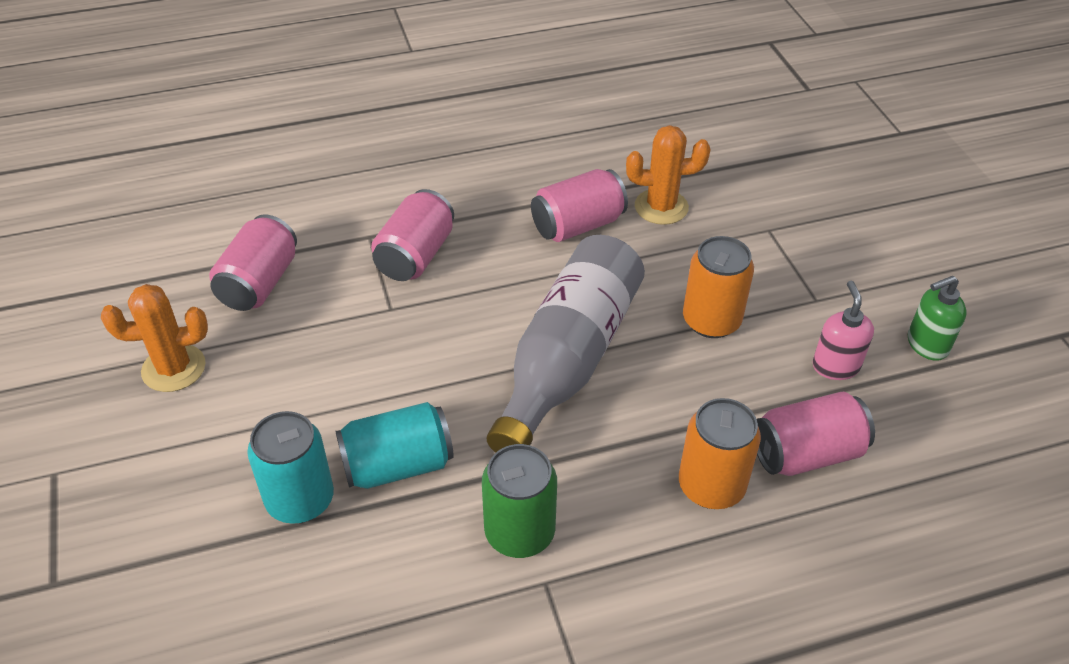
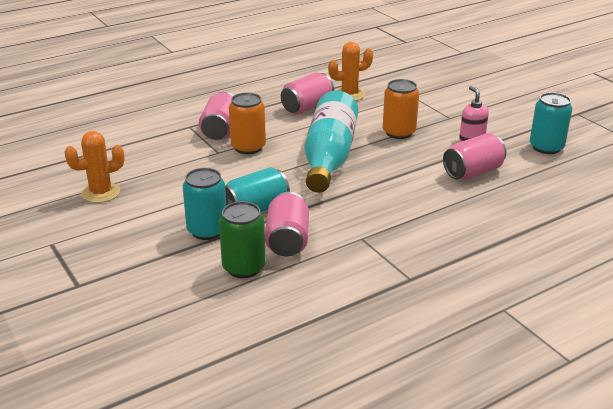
camera: 15 degrees left, 15 degrees down
pink can [209,214,297,311] -> pink can moved to [265,192,309,256]
green can [482,444,557,558] -> green can moved to [219,201,266,278]
grey bottle [487,235,645,453] -> turquoise bottle [305,91,358,193]
orange can [679,398,761,509] -> orange can moved to [229,92,266,154]
green soap dispenser [908,276,967,361] -> none
none -> turquoise can [530,92,572,154]

